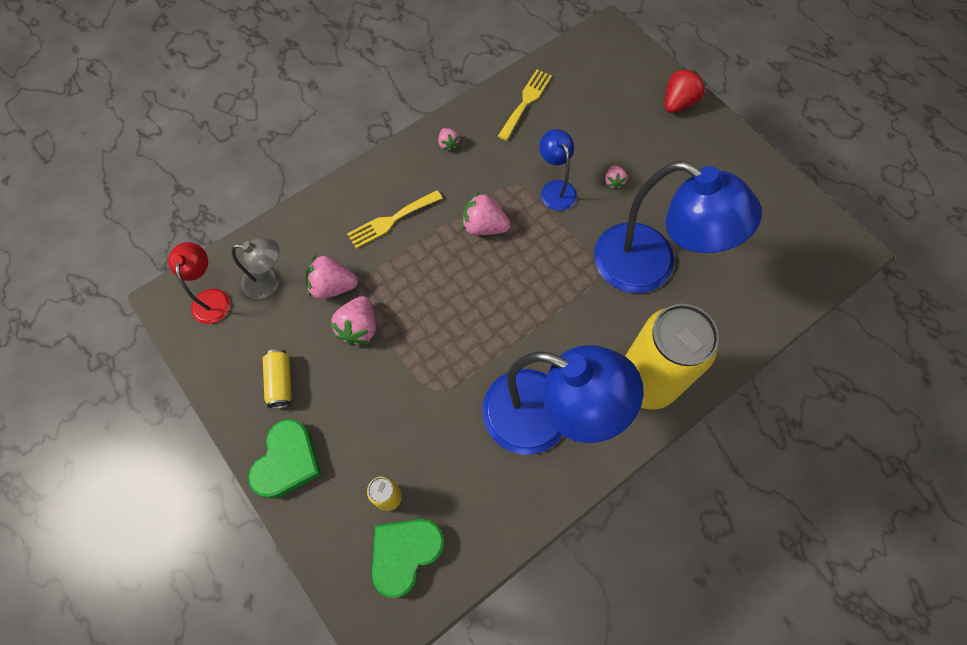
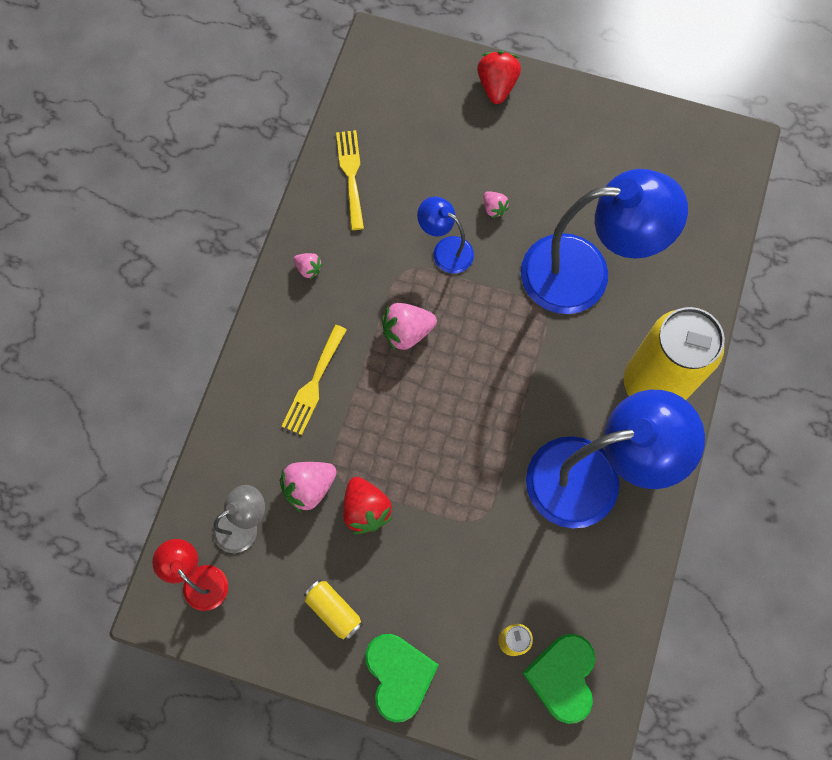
camera: 35 degrees left, 5 degrees up
pink strawberry [330,296,376,346] -> red strawberry [343,477,393,534]

